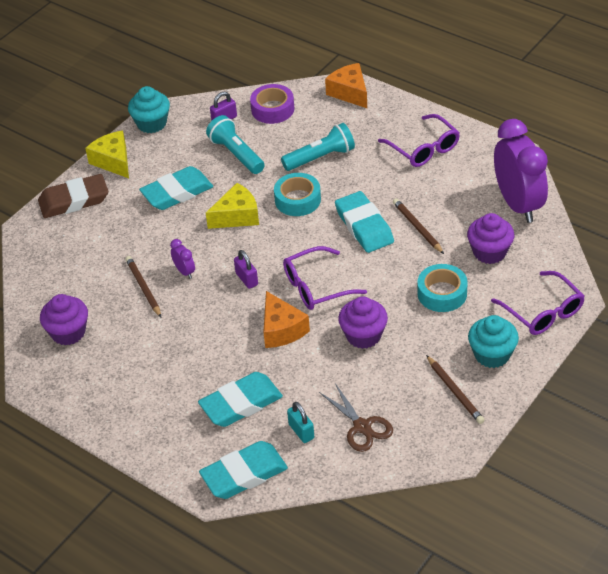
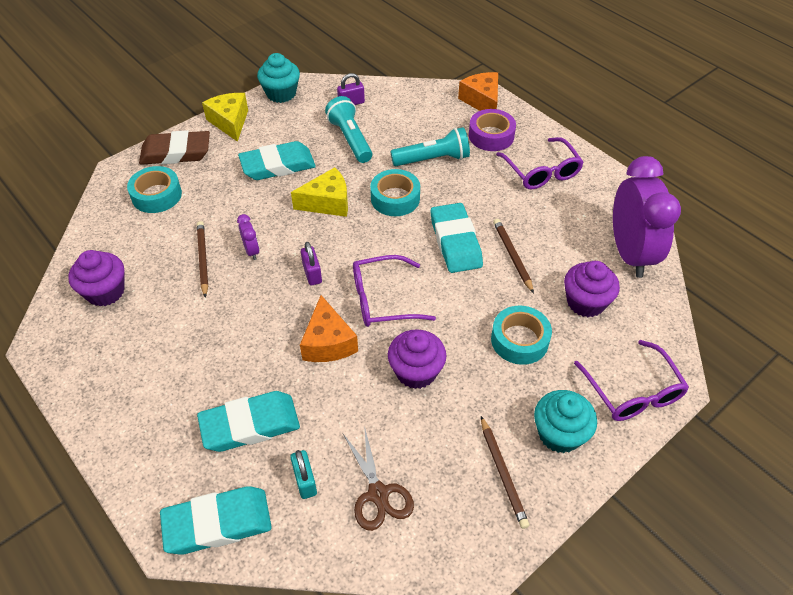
camera: 10 degrees right, 5 degrees up
purple tape [250,84,294,124] -> purple tape moved to [469,109,516,151]
none -> turquoise tape [127,166,182,213]

